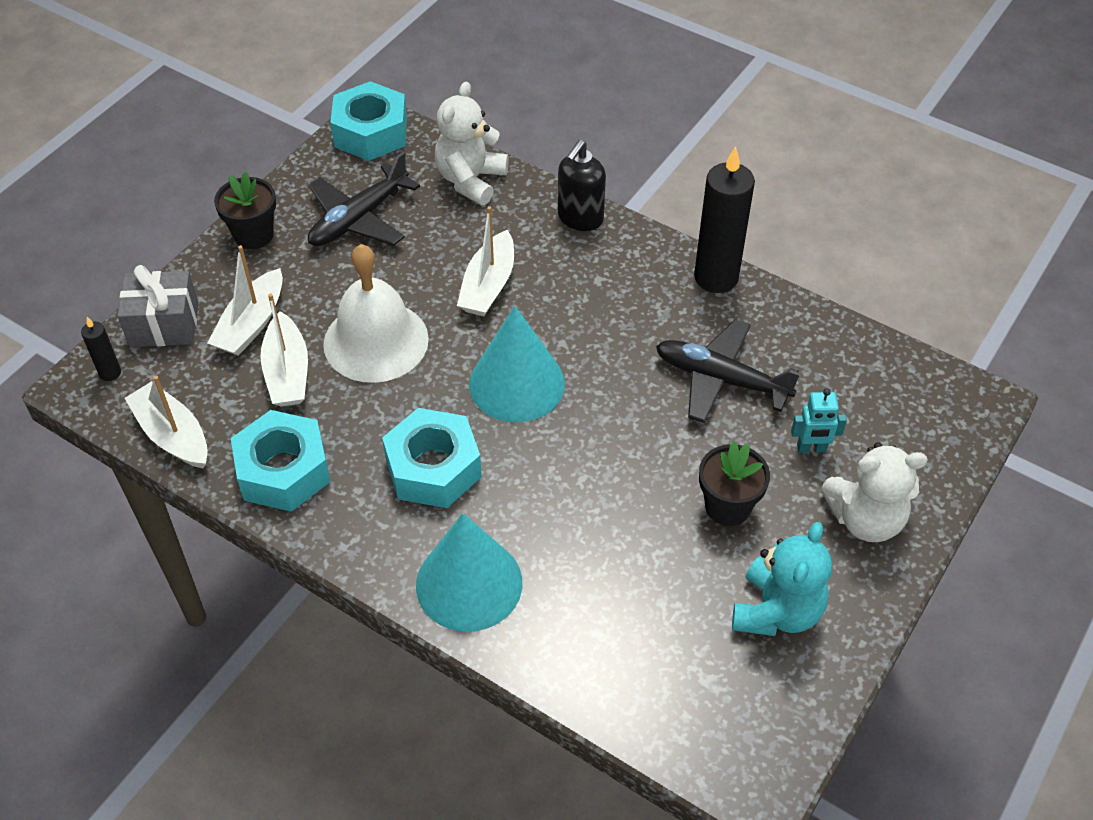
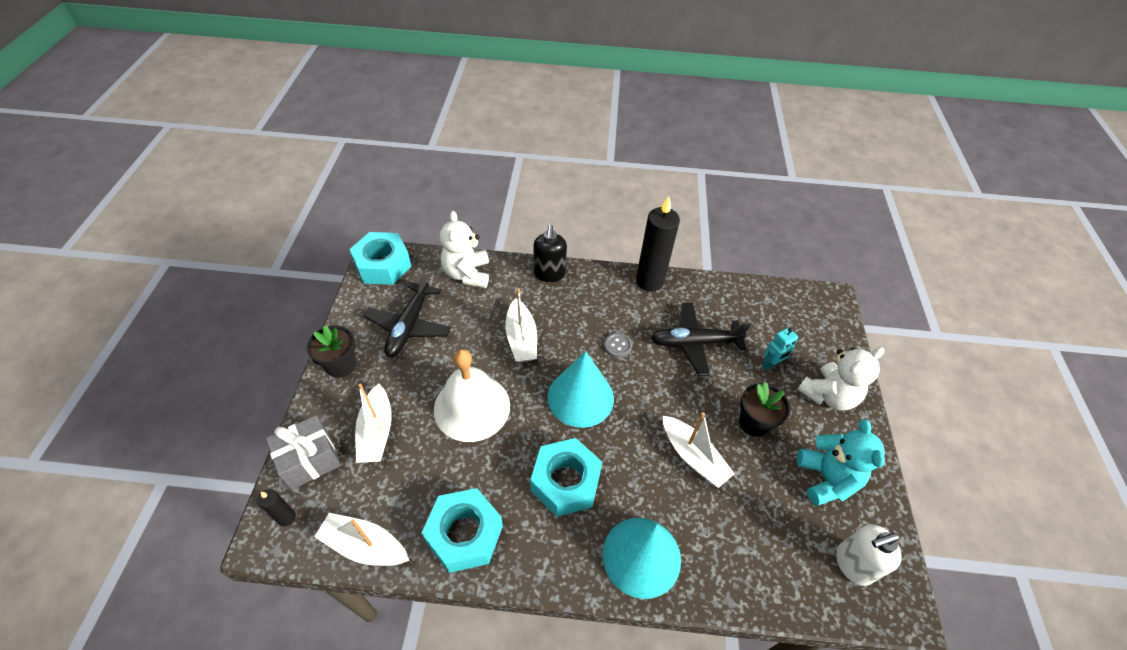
camera: 30 degrees left, 0 degrees up
white boat [260,293,308,406] -> white boat moved to [663,412,735,488]
none -> grey button [604,333,632,358]
none -> white soap dispenser [836,524,902,586]

